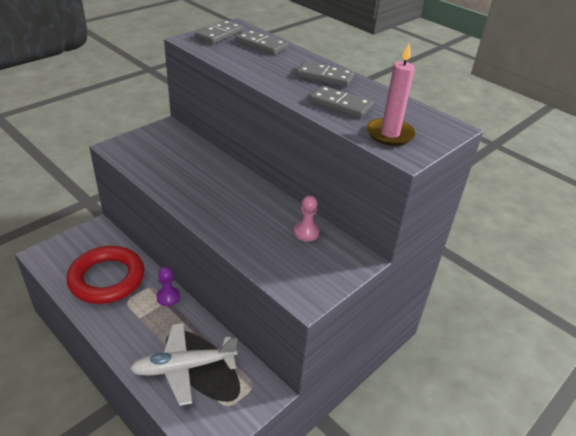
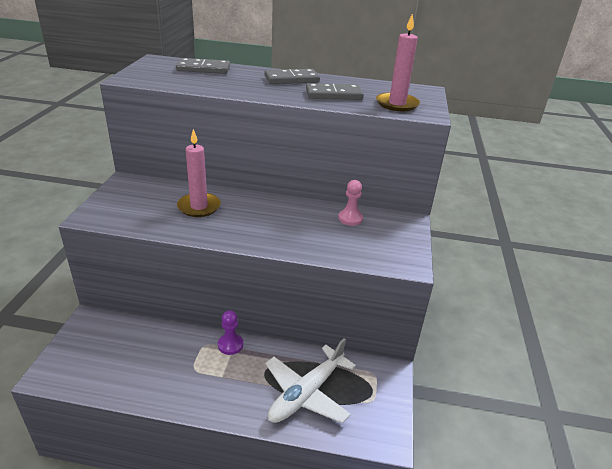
camera: 35 degrees left, 5 degrees down
red ring [67,246,144,304] -> none
grey domino [195,20,243,44] -> none
none -> pink candle [177,129,221,217]

